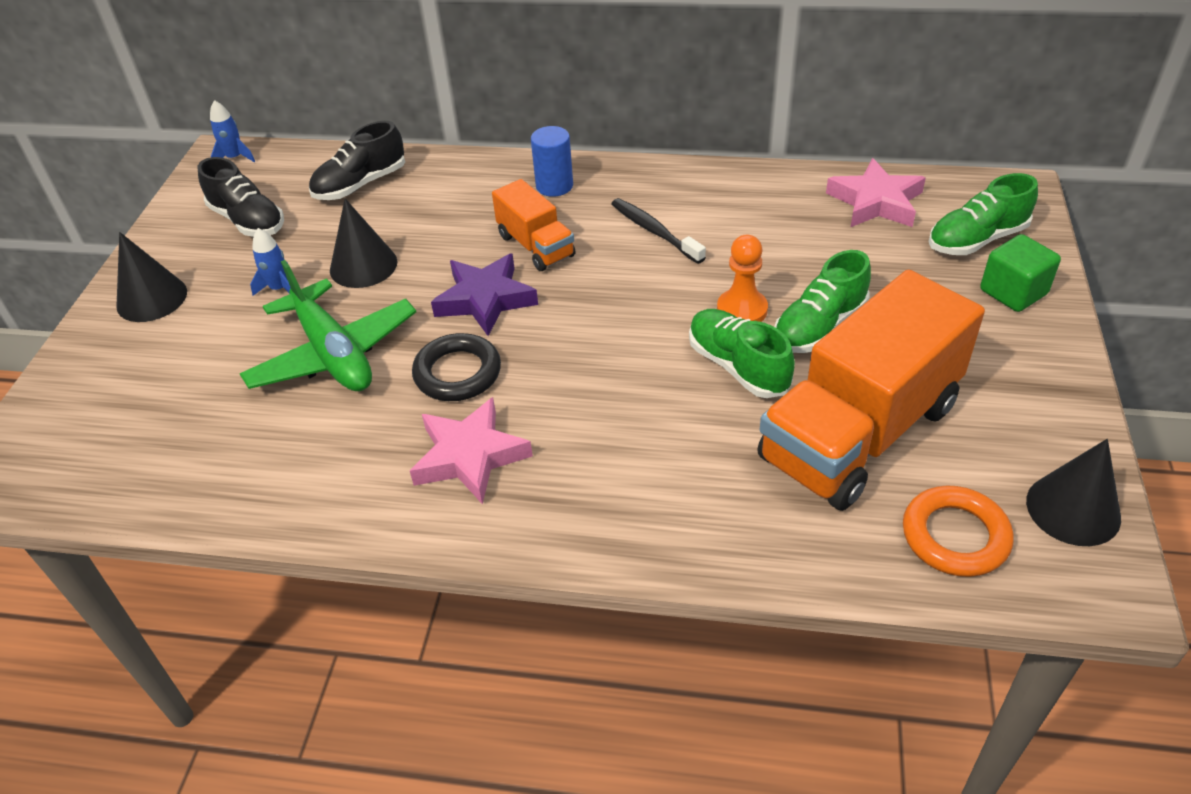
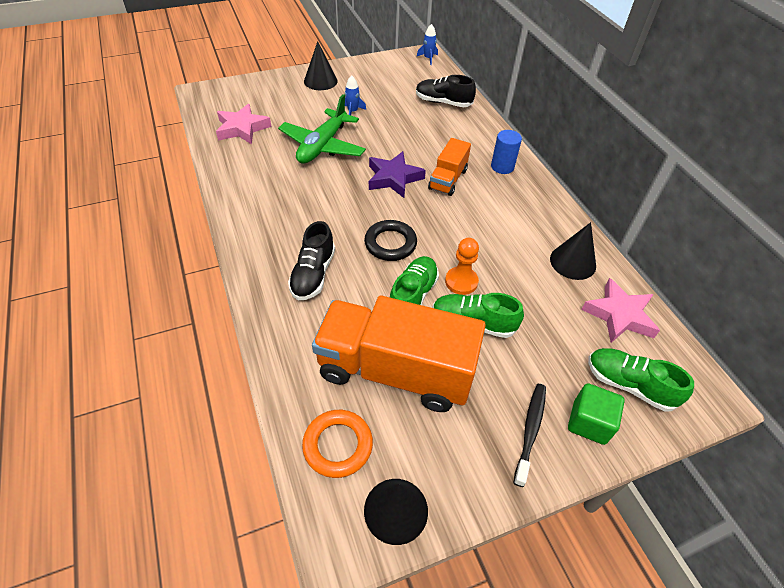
camera: 55 degrees right, 5 degrees up
black shoe [198,157,284,237] -> black shoe moved to [288,221,335,300]
black cone [330,199,397,288] -> black cone moved to [550,222,596,280]
pink star [410,397,533,504] -> pink star moved to [216,104,271,144]
black ring [412,333,501,401] -> black ring moved to [364,220,417,261]
black toothbrush [611,198,706,264] -> black toothbrush moved to [514,384,546,487]

